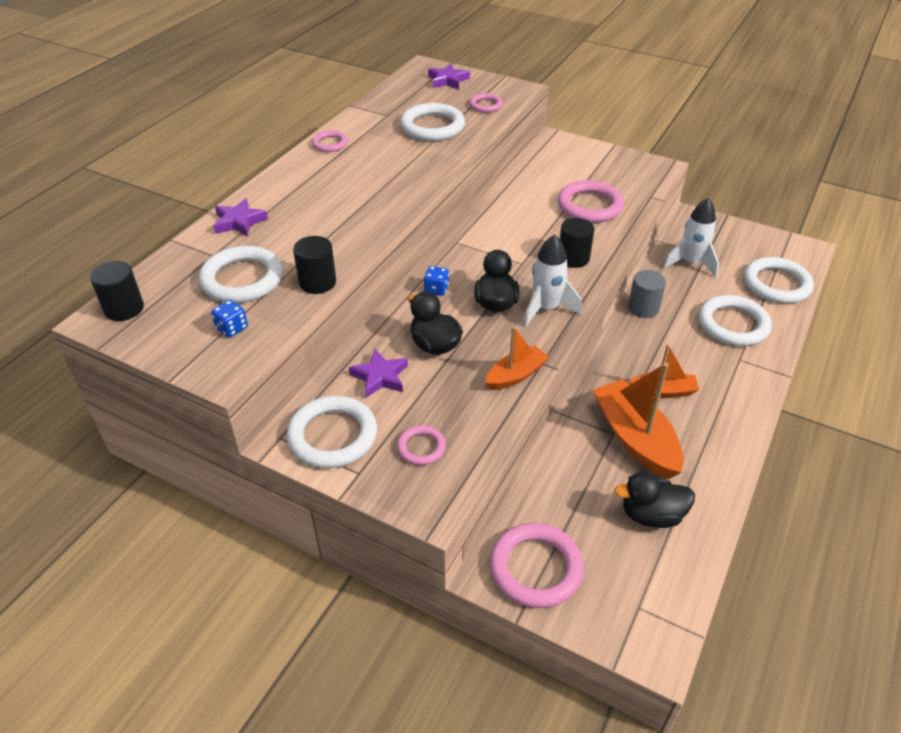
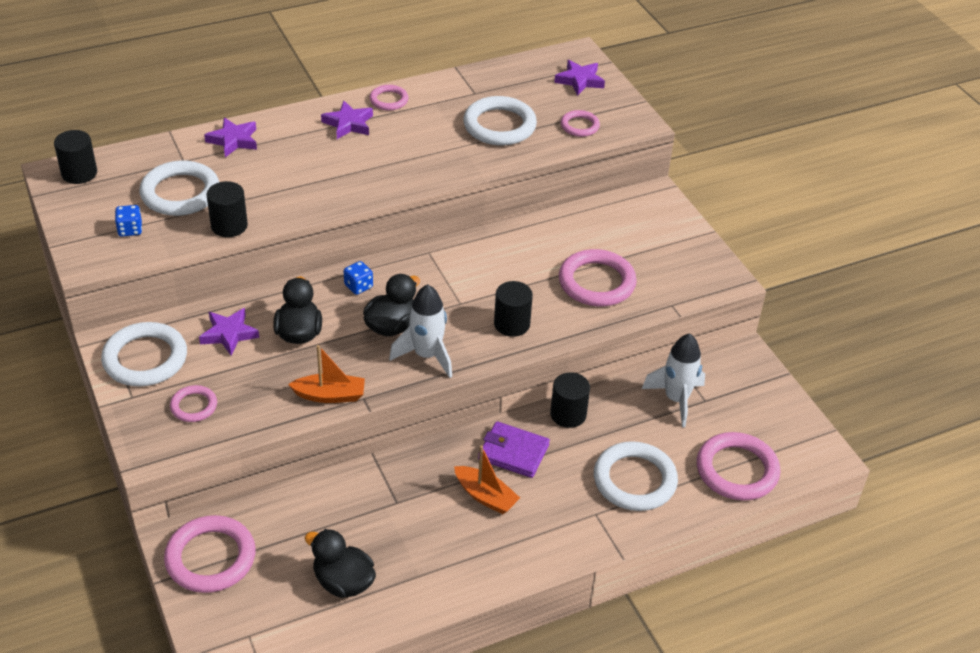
camera: 35 degrees right, 0 degrees up
orange boat [593,362,684,479] -> none
grey cylinder [628,270,666,318] -> black cylinder [550,372,590,428]
white ring [744,257,814,304] -> pink ring [697,432,780,501]
none -> purple star [321,101,373,139]
none -> purple wallet [478,421,550,478]

